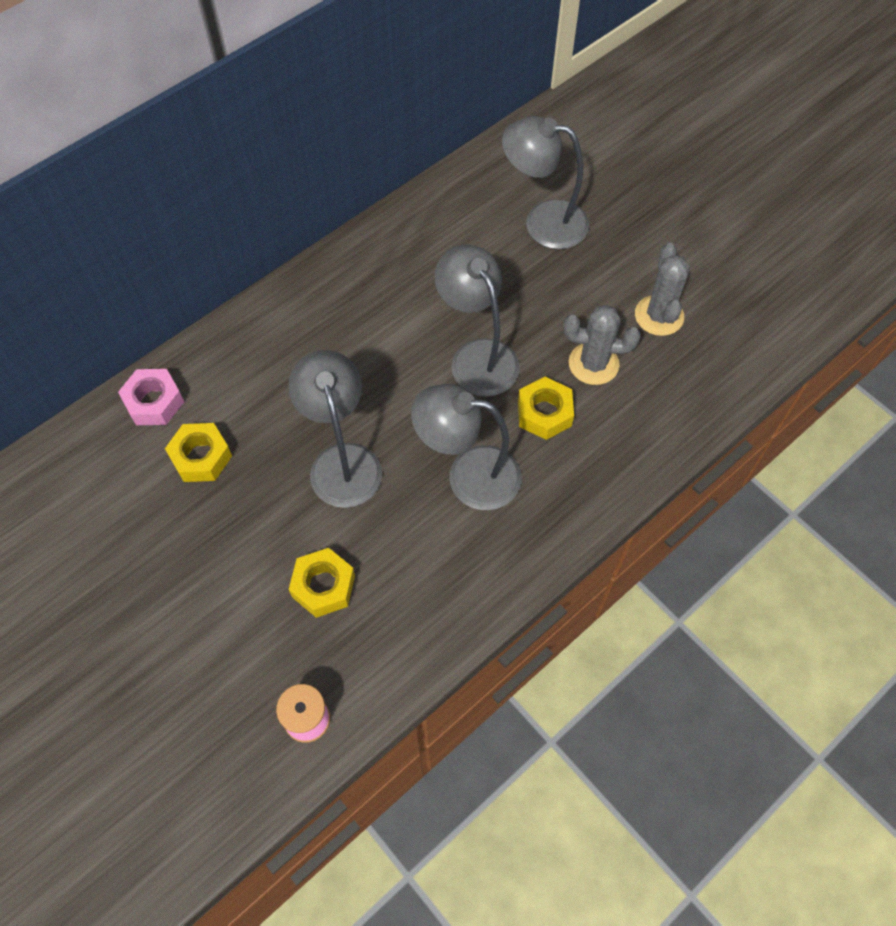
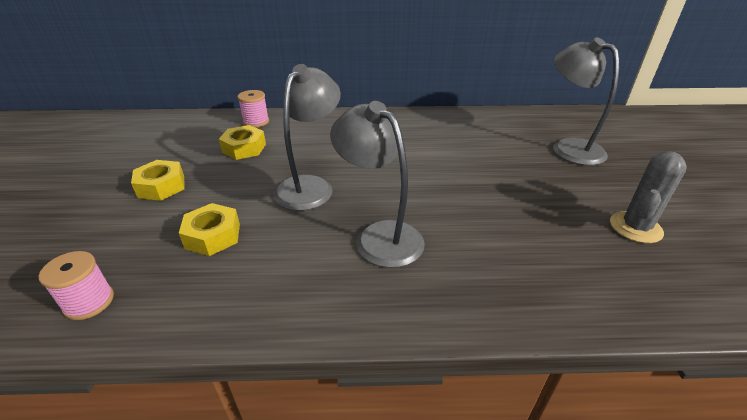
camera: 40 degrees right, 25 degrees down
pink nut [118,369,184,425] -> pink spool [238,90,269,128]
grey lamp [434,244,520,397] -> none
yellow nut [518,377,574,440] -> yellow nut moved to [131,160,185,201]
grey cactus [563,305,641,385] -> none

